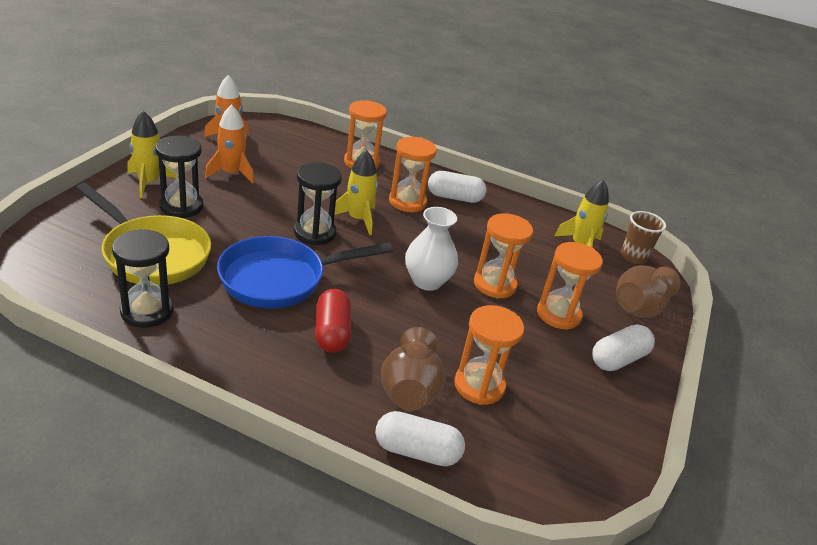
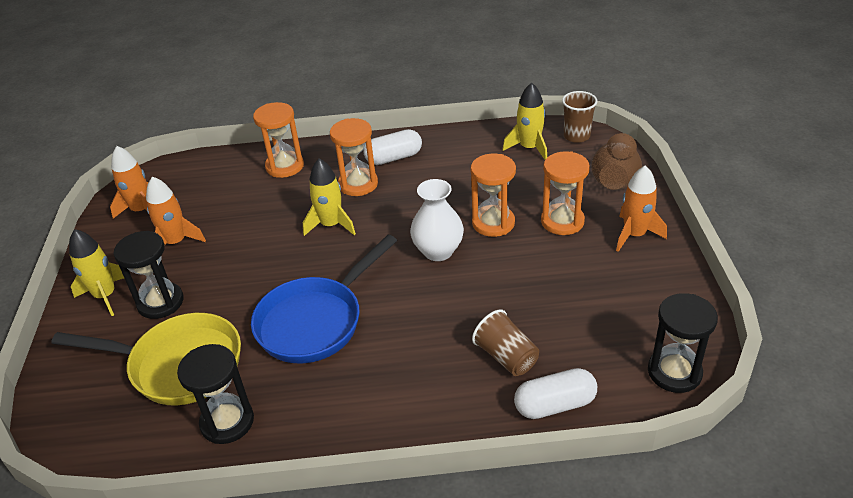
camera: 20 degrees left, 5 degrees up
black hourglass [294,162,342,245] -> black hourglass moved to [648,293,718,393]
red capsule [315,289,351,353] -> none
brown vase [381,327,446,411] -> brown cup [472,309,539,376]
orange hourglass [454,305,524,405] -> none
white capsule [592,324,655,371] -> orange rocket [616,165,667,252]

